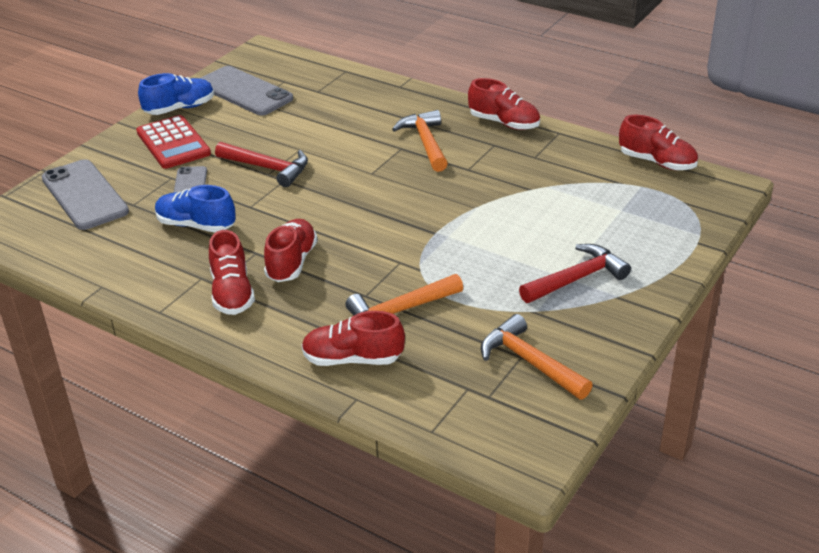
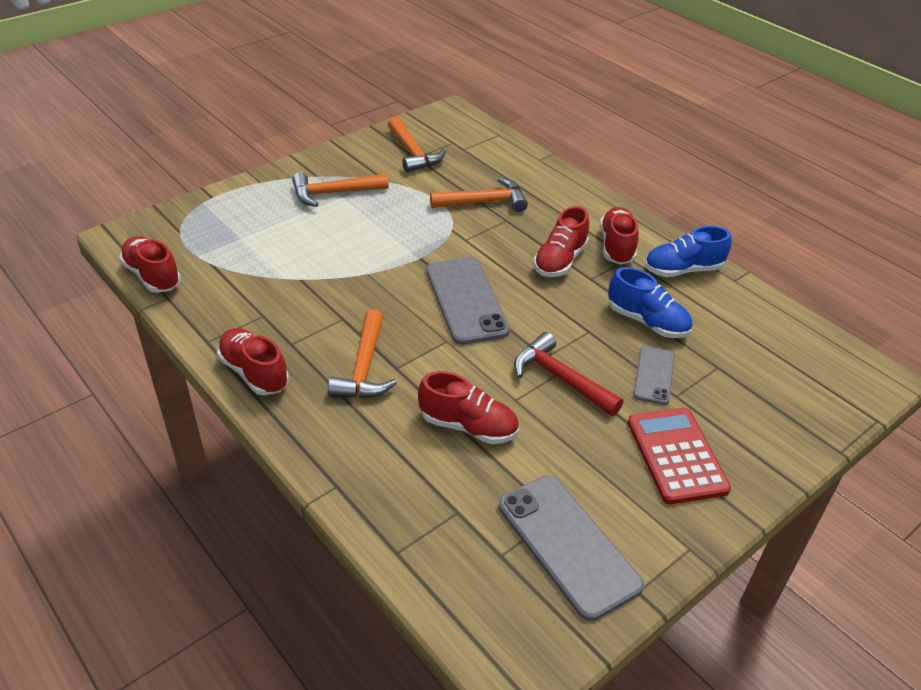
camera: 165 degrees left, 5 degrees up
grey phone [41,159,129,230] -> grey phone moved to [426,257,510,345]
blue shoe [138,73,214,115] -> blue shoe moved to [645,226,732,277]
red shoe [302,311,405,366] -> red shoe moved to [418,371,519,444]
red hammer [519,244,631,303] -> orange hammer [292,172,389,207]

